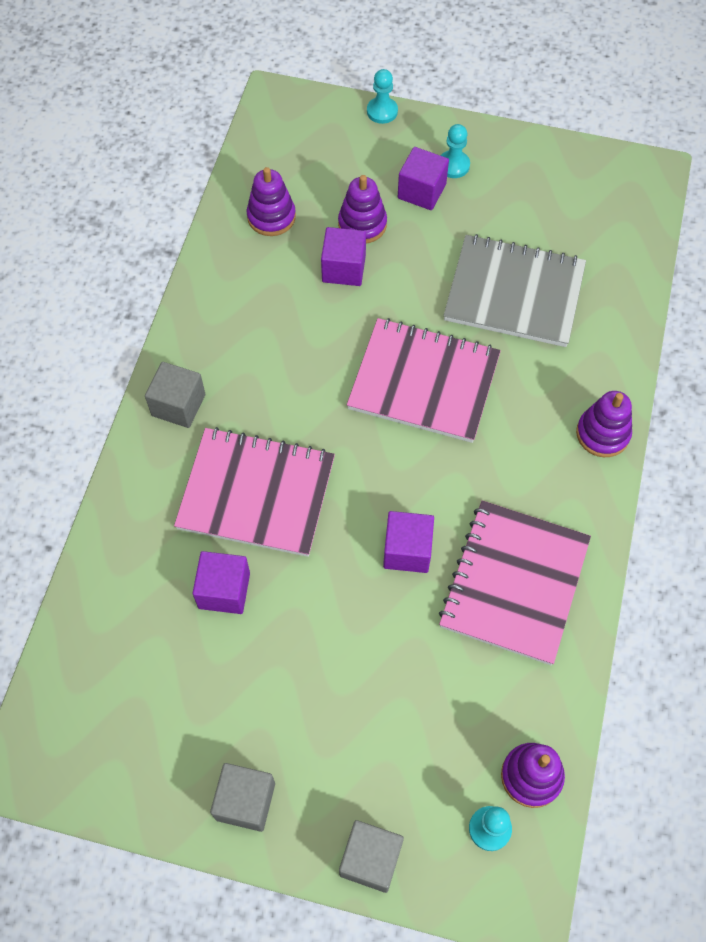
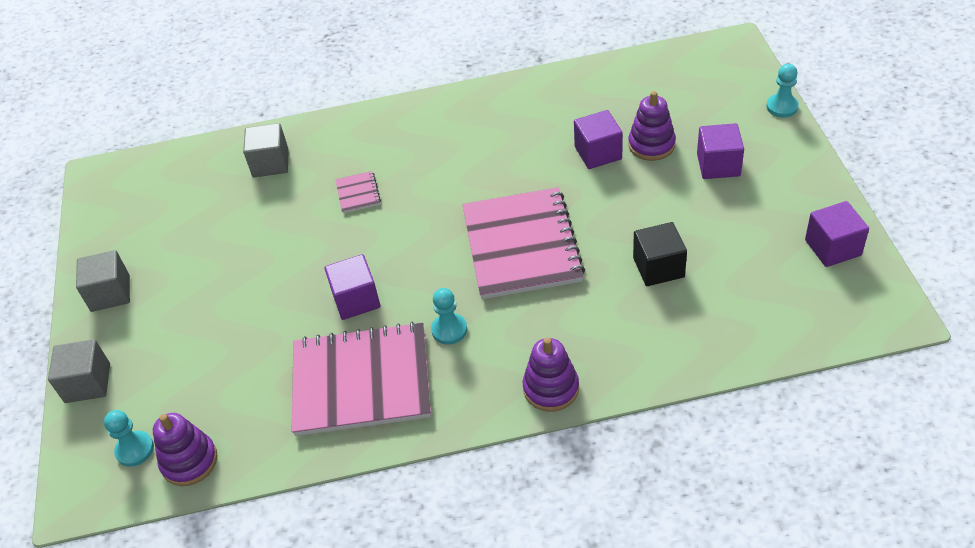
camera: 70 degrees right, 15 degrees down
grey cube [145,362,205,428] -> grey cube moved to [243,123,289,177]
pink notebook [174,427,335,557] -> pink notebook [335,171,381,213], size x0.41
purple cube [192,551,250,614] -> purple cube moved to [805,201,869,267]
purple stacking toy [247,167,296,236] -> none
turquoise pawn [441,124,470,178] -> turquoise pawn moved to [431,288,467,345]
grey notebook [444,234,586,347] -> black cube [633,222,687,286]

